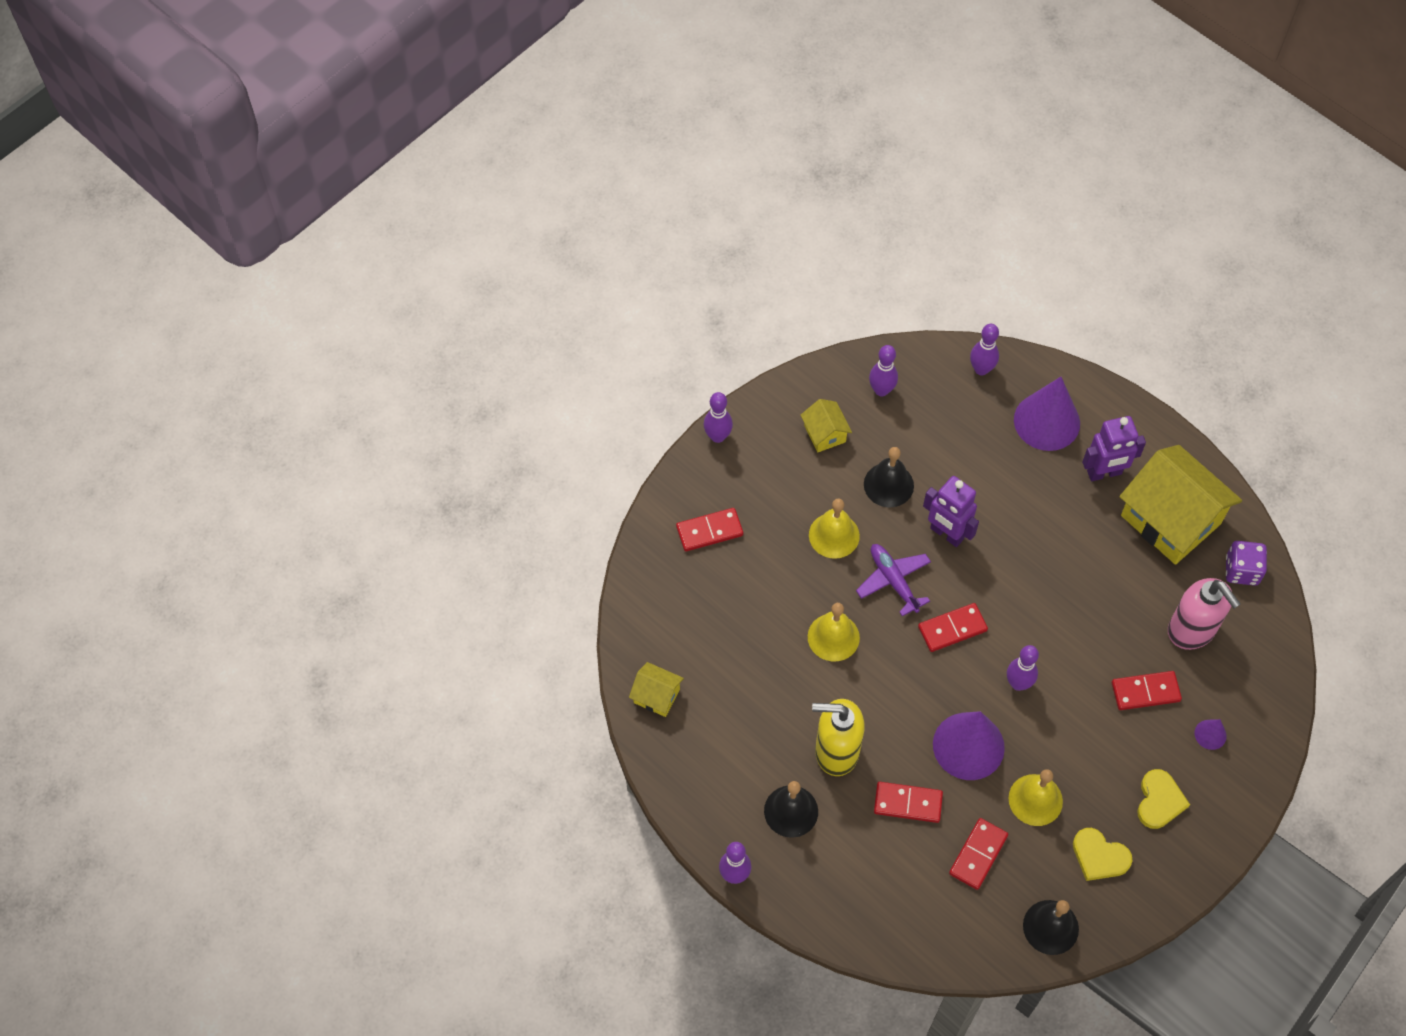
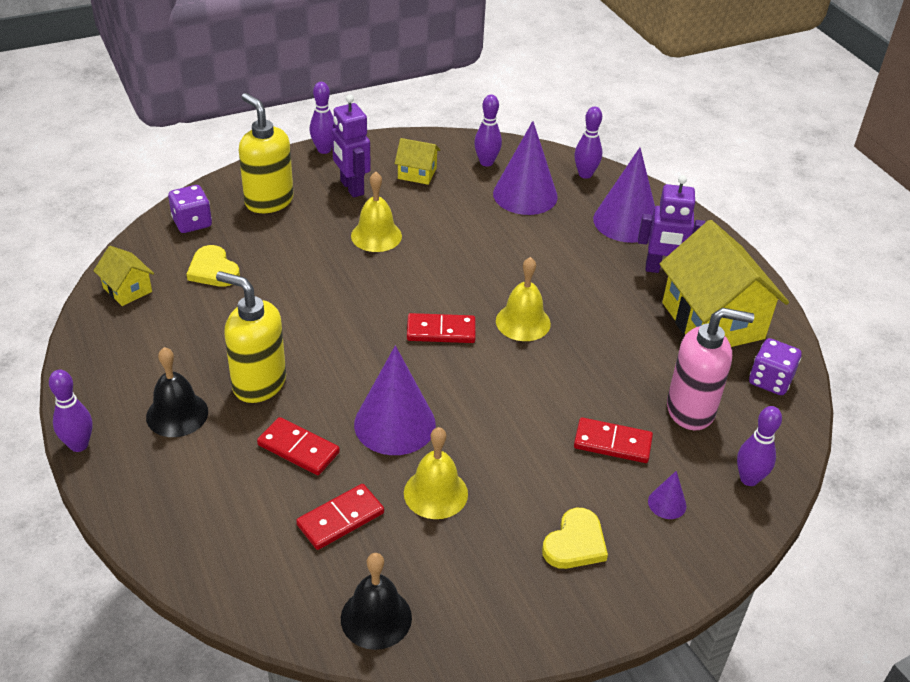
camera: 20 degrees right, 20 degrees down
red domino [676,508,743,551] -> yellow soap dispenser [239,93,294,213]
yellow house [801,399,852,452] -> yellow house turned 75 degrees counterclockwise [395,138,440,185]
yellow bell [808,603,860,661] -> yellow bell moved to [496,257,551,341]
purple plane [856,544,931,616] -> none
black bell [864,447,914,508] -> none
purple robot [923,476,979,547] -> purple robot moved to [332,95,371,198]
purple bowling pin [1007,645,1039,691] -> purple bowling pin moved to [737,406,782,486]
yellow heart [1073,828,1132,881] -> yellow heart moved to [186,245,240,287]
pink soap dispenser [1168,578,1241,650] -> pink soap dispenser turned 75 degrees counterclockwise [667,308,754,430]
none -> purple dice [168,185,212,233]
none -> purple cone [493,121,558,215]

